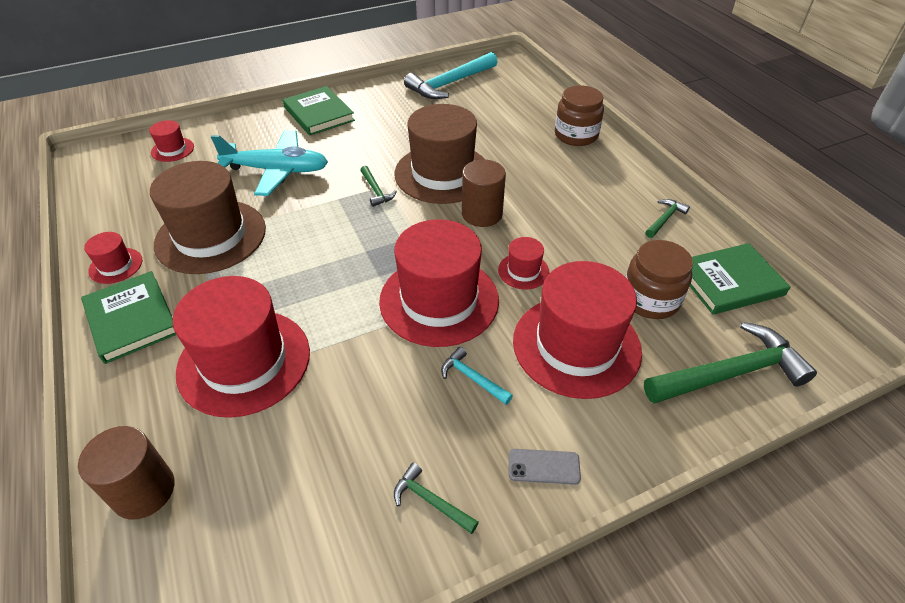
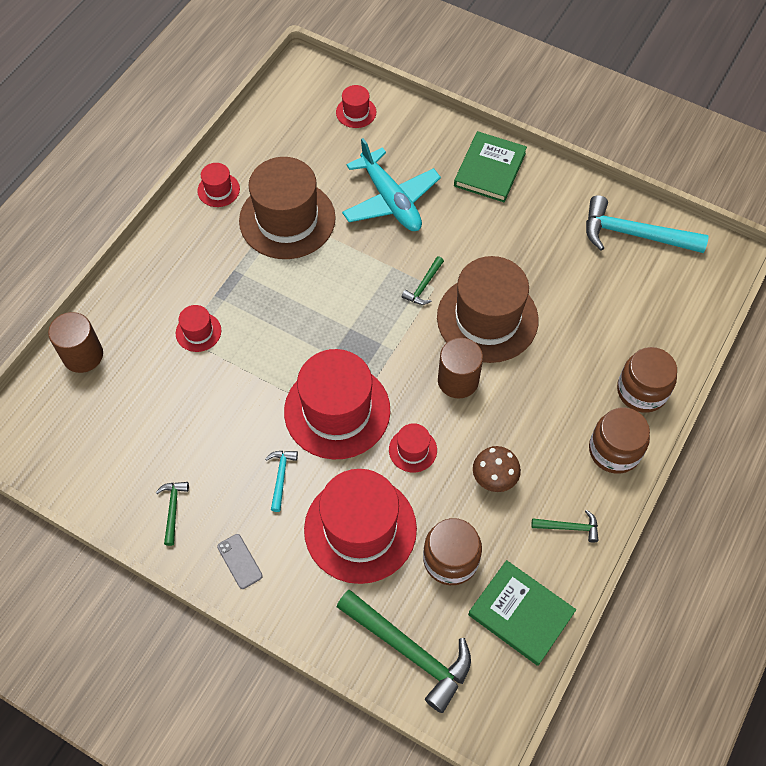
camera: 55 degrees right, 15 degrees up
green book [81,271,176,364] -> none
red hat [173,276,310,418] -> red hat [176,305,221,352], size x0.45
none -> brown mushroom [473,446,521,492]
none -> brown jar [589,408,650,474]

